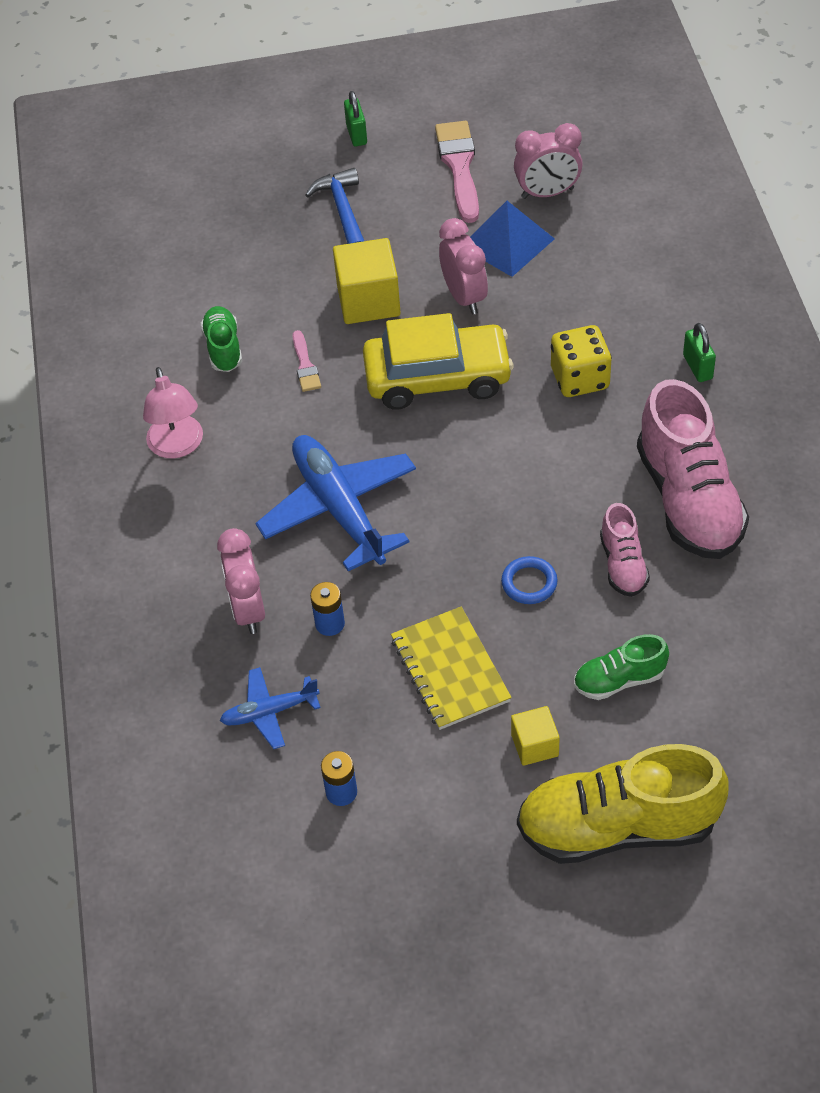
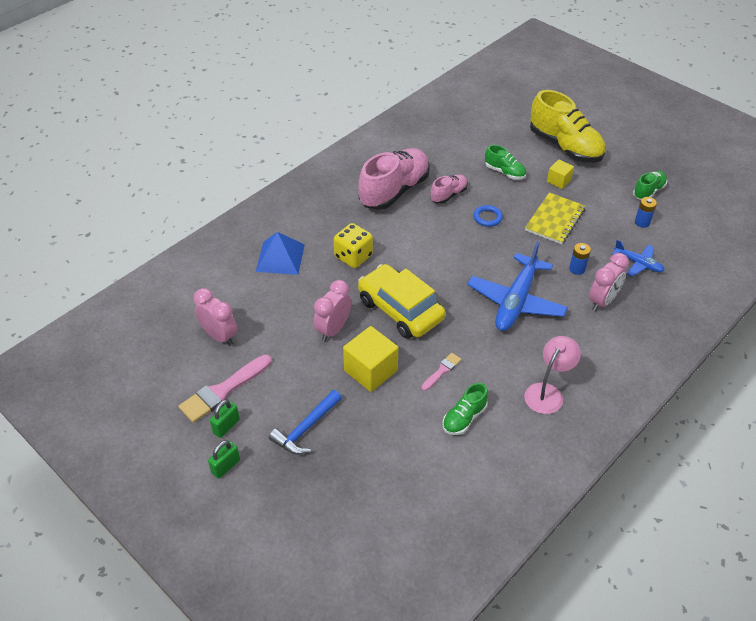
camera: 130 degrees left, 5 degrees down
blue pyramid [470,201,555,277] -> blue pyramid moved to [256,232,305,275]
green padlock [683,323,716,382] -> green padlock moved to [210,400,240,438]
none -> green shoe [633,171,667,200]

